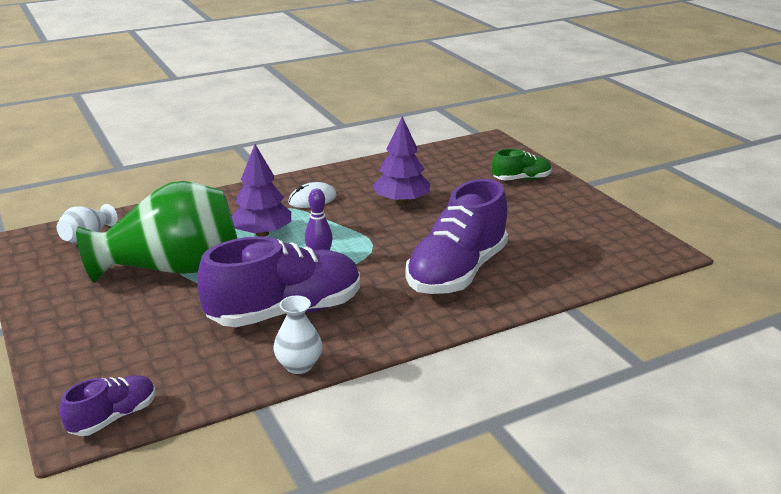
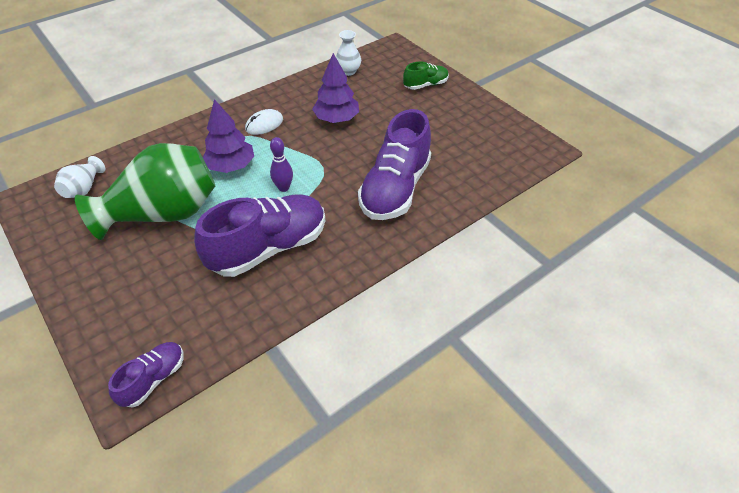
camera: 10 degrees left, 20 degrees up
white vase [273,296,322,374] -> white vase moved to [336,30,361,76]

